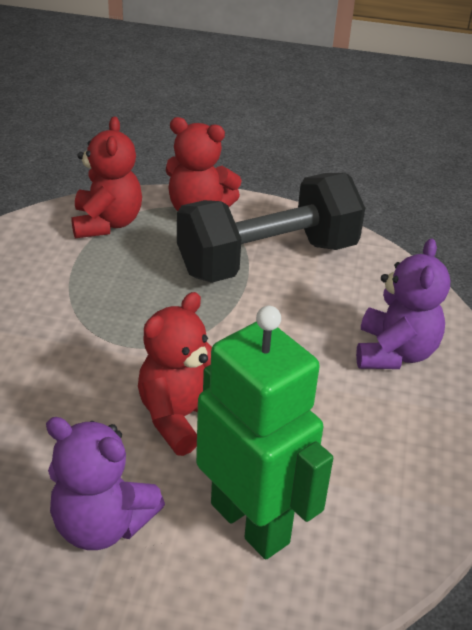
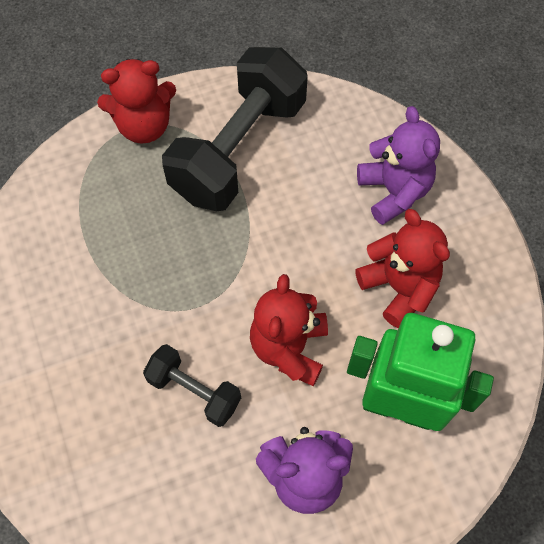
camera: 30 degrees left, 25 degrees up
red teddy bear [71,116,142,238] -> red teddy bear moved to [355,209,450,328]
none -> black dumbbell [143,344,241,427]

